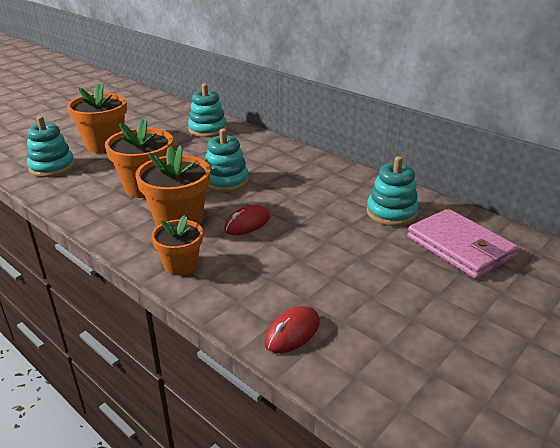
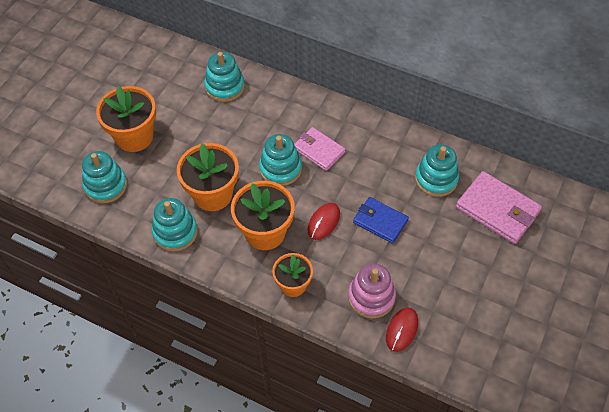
camera: 15 degrees left, 25 degrees up
none -> turquoise stacking toy [152,198,198,251]
none -> pink wallet [294,127,345,171]
none -> pink stacking toy [348,263,396,318]
none -> blue wallet [353,197,409,244]

